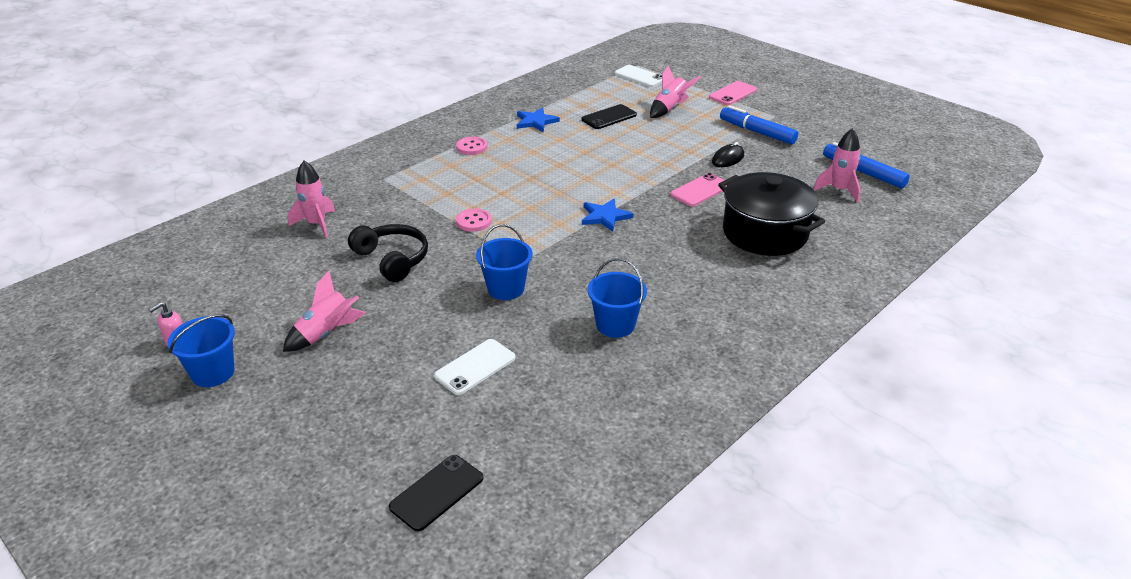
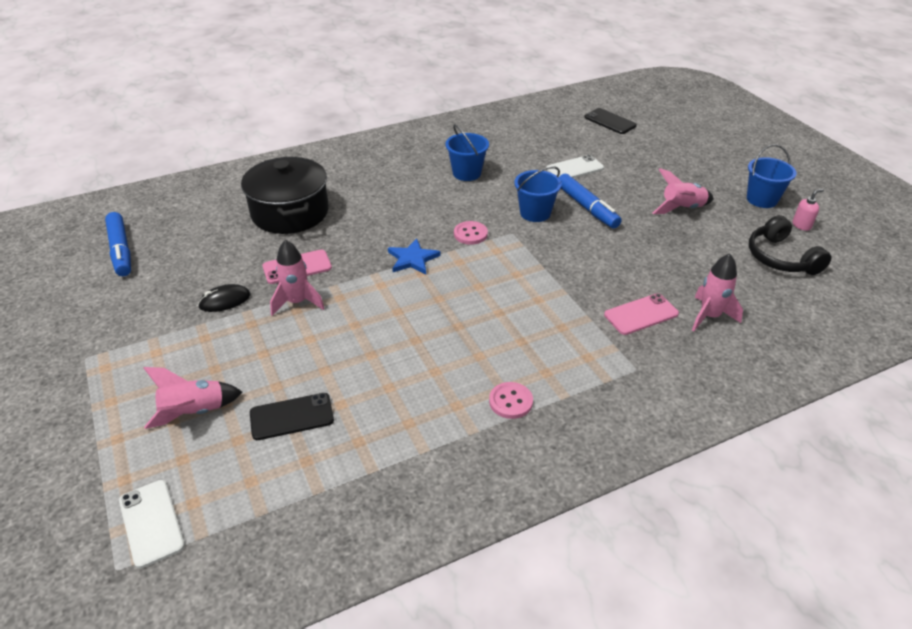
camera: 160 degrees left, 5 degrees up
black headphones [348,224,428,282] -> black headphones moved to [749,215,831,275]
black phone [389,455,483,532] -> black phone turned 75 degrees clockwise [584,108,637,134]
pink button [456,209,492,232] -> pink button moved to [454,221,488,245]
blue star [517,107,560,132] -> none
pink phone [709,81,757,105] -> pink phone moved to [604,293,679,335]
blue marker [720,105,798,145] -> blue marker moved to [559,174,621,229]
pink rocket [813,128,861,203] -> pink rocket moved to [270,240,325,316]

